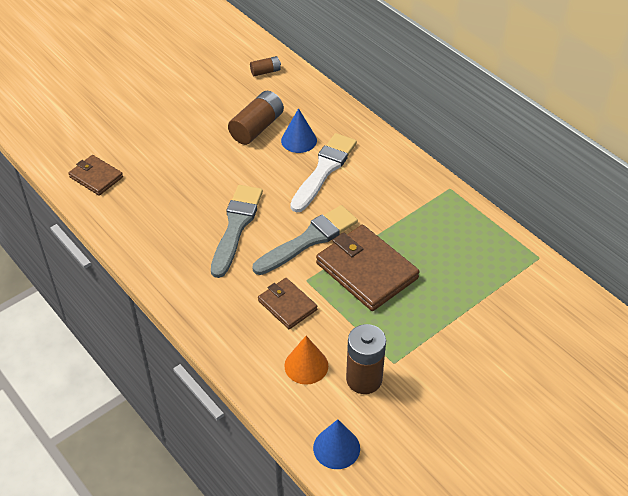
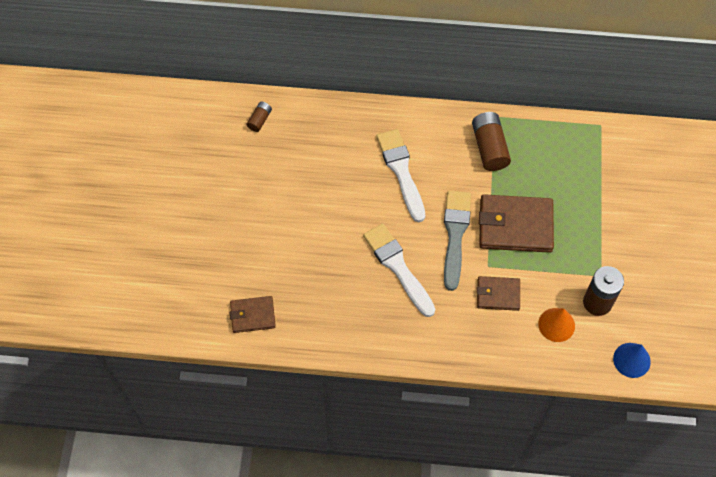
camera: 45 degrees left, 15 degrees up
grey brush [211,185,263,278] -> white brush [363,224,435,317]
brown battery [228,91,284,145] -> brown battery moved to [472,112,511,171]
blue cone [281,108,317,153] -> none

